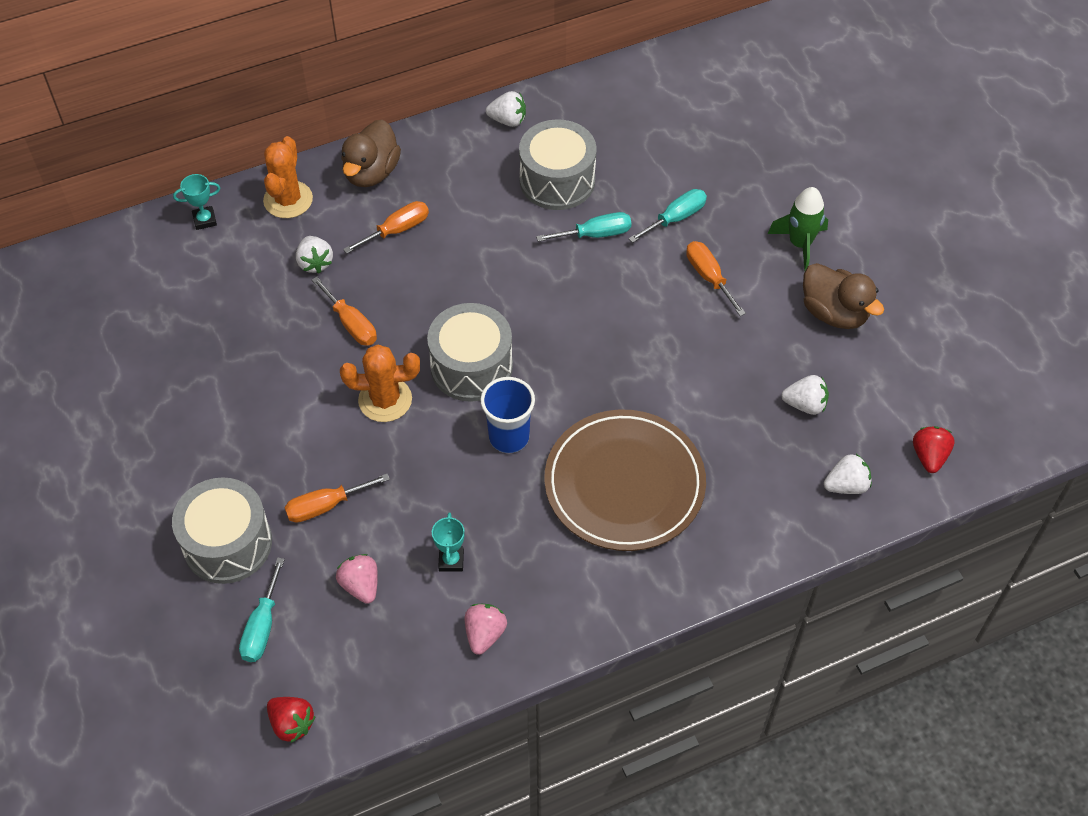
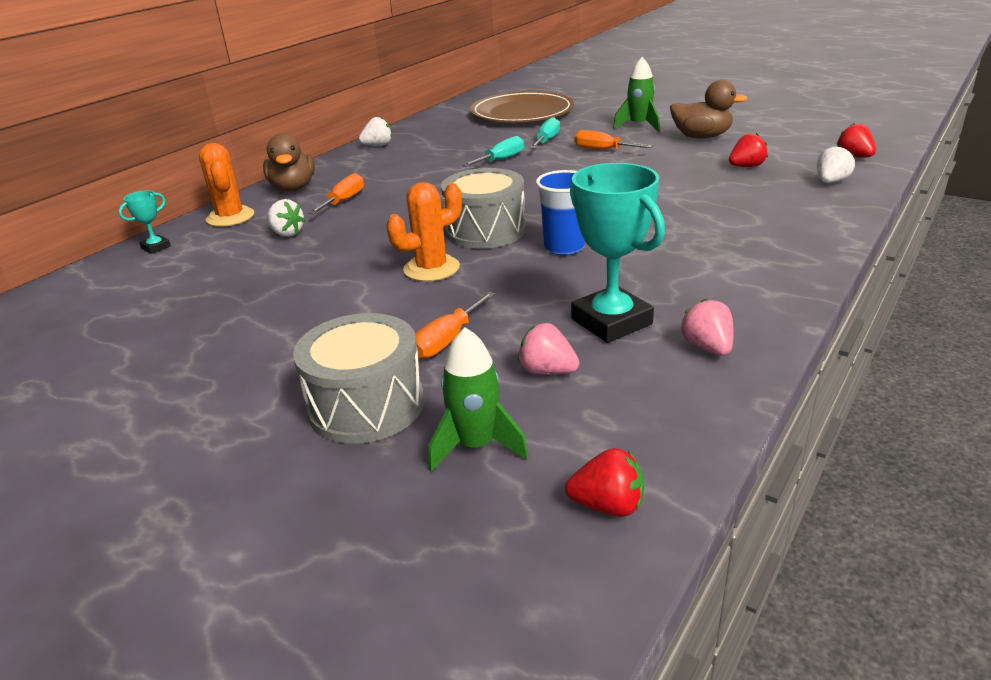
camera: 30 degrees left, 25 degrees down
turquoise screwdriver [239,557,285,662] -> green rocket [428,327,529,472]
orange screwdriver [312,277,377,346] -> none
turquoise trophy [432,512,465,572] -> turquoise trophy [570,163,665,343], size x2.13
grey drum [519,119,597,210] -> none
brown plate [544,409,706,551] -> brown plate moved to [470,91,574,122]
white strawberry [782,375,829,415] -> red strawberry [729,133,768,167]

